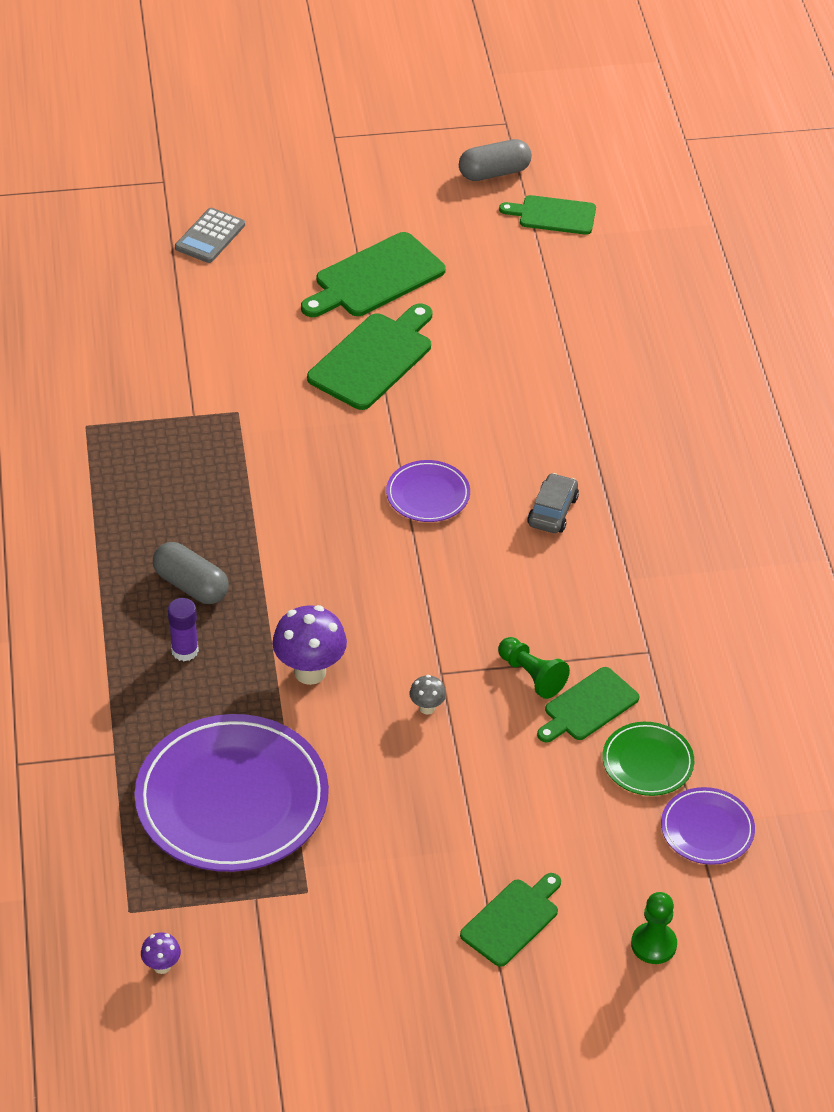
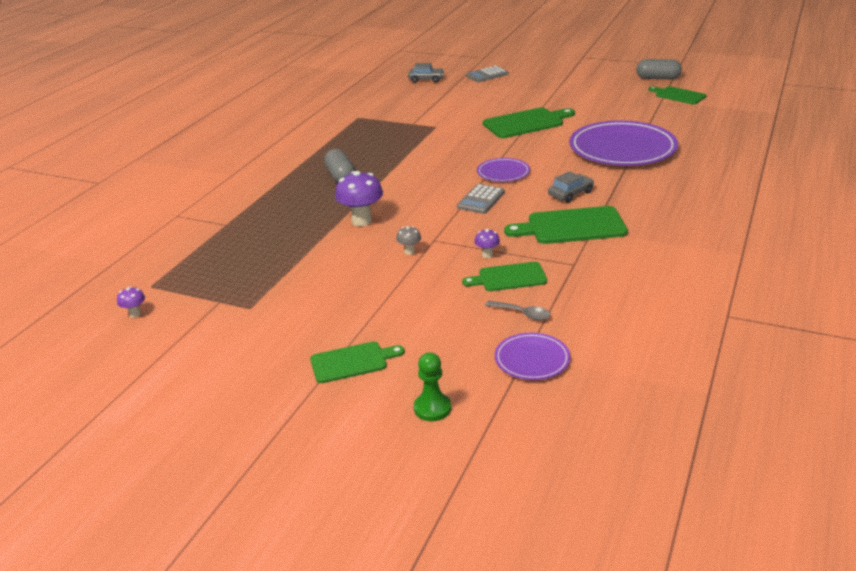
camera: 35 degrees right, 15 degrees down
purple plate [135,714,329,872] -> purple plate moved to [569,120,678,166]
purple glue stick [168,598,199,661] -> none
green cutting board [301,232,446,317] -> green cutting board moved to [504,206,628,244]
green pawn [498,637,570,699] -> purple mushroom [474,229,500,258]
green plate [602,722,694,796] -> grey spoon [485,300,551,320]
none -> grey car [408,63,445,83]
none -> grey calculator [457,184,505,214]

